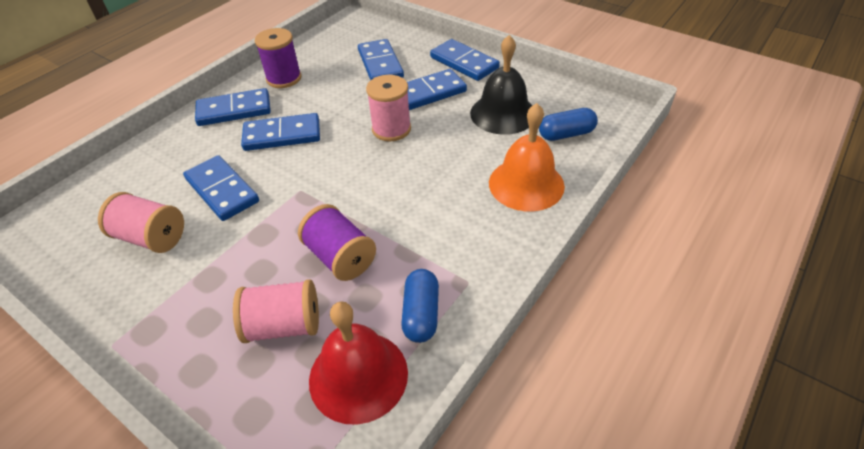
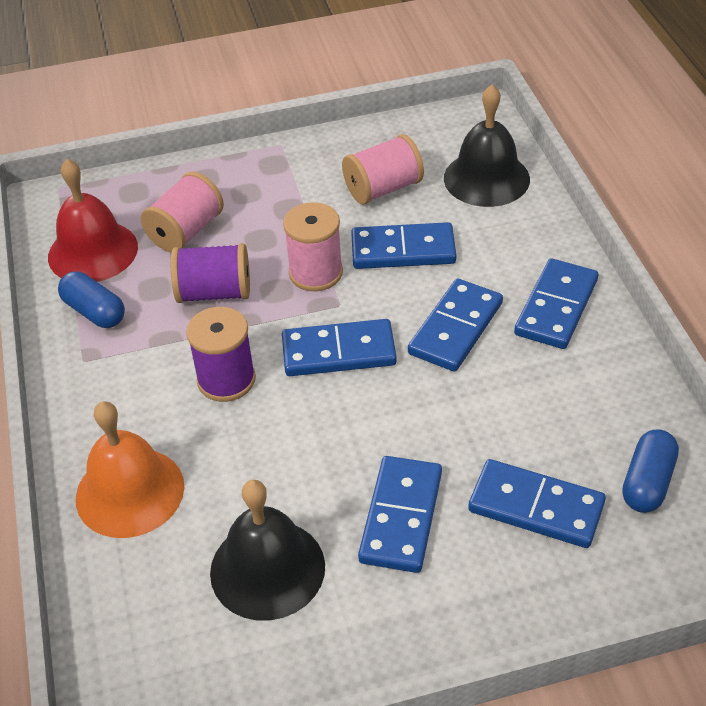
camera: 130 degrees right, 0 degrees up
purple spool [255,28,301,88] -> purple spool moved to [186,307,256,402]
pink spool [366,75,411,141] -> pink spool moved to [283,202,343,291]
blue domino [430,39,500,81] -> blue domino moved to [282,319,397,376]
blue capsule [539,108,598,141] -> blue capsule moved to [622,429,679,513]
none -> black bell [444,84,530,207]

